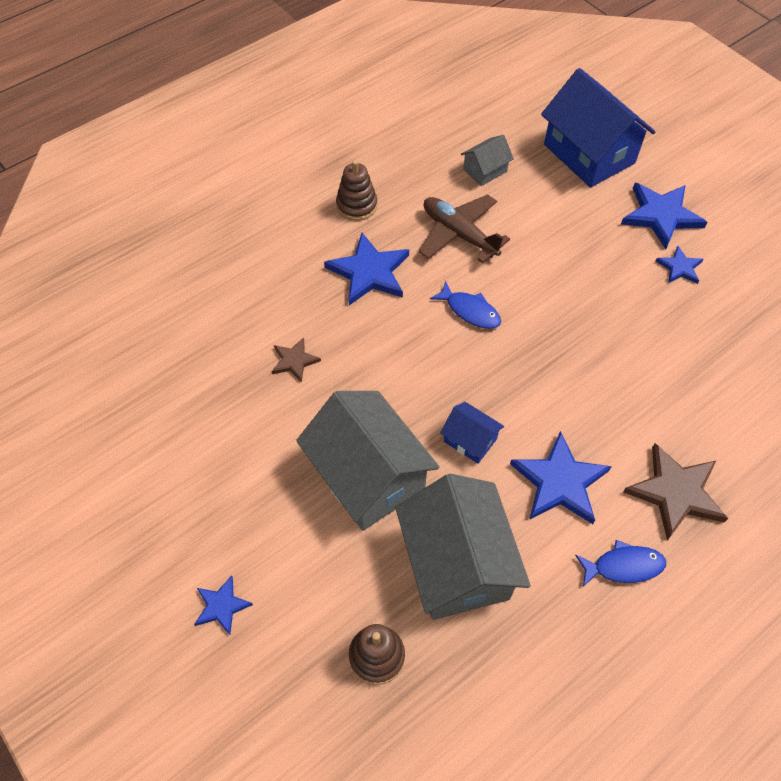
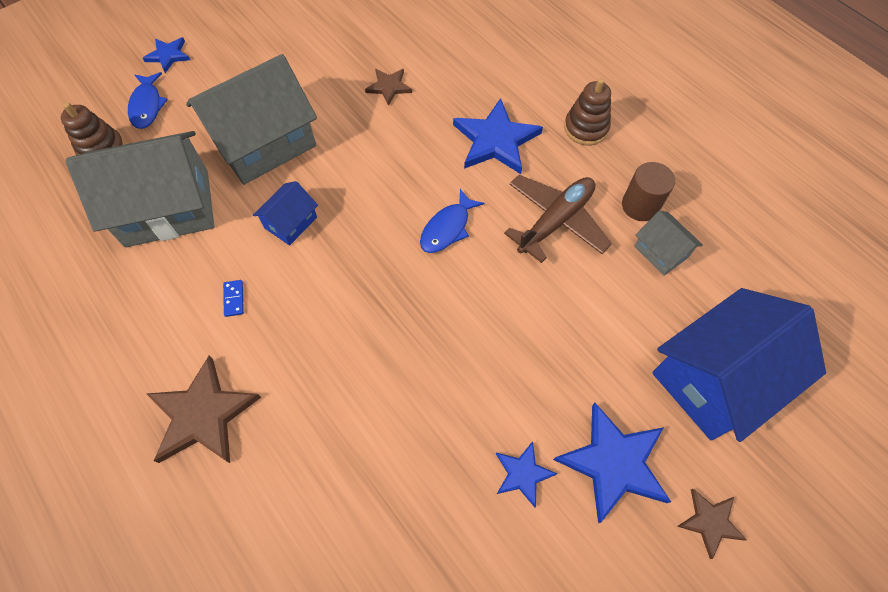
camera: 90 degrees right, 5 degrees up
blue star [510,431,612,524] -> blue domino [223,280,244,317]
blue fish [575,540,666,587] -> blue fish moved to [128,72,168,129]
none -> brown cylinder [622,162,675,221]
none -> brown star [677,489,747,559]

